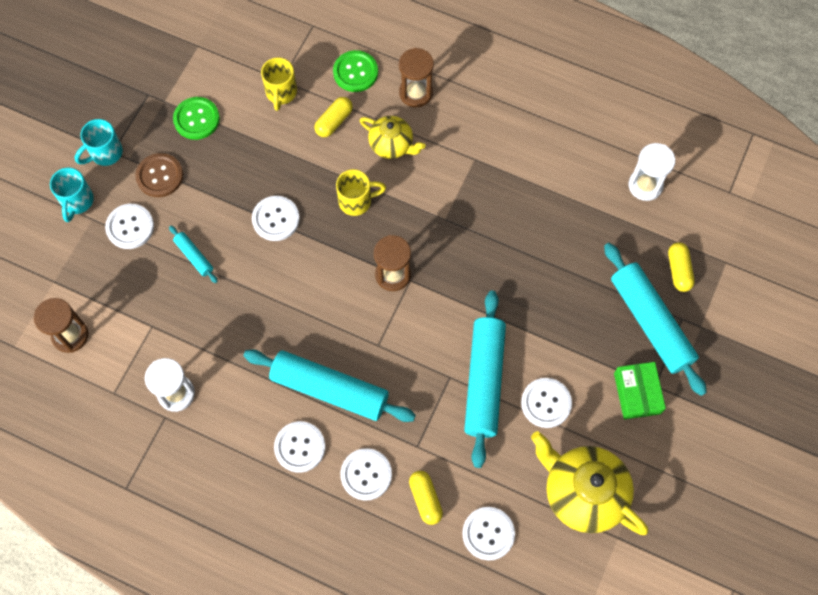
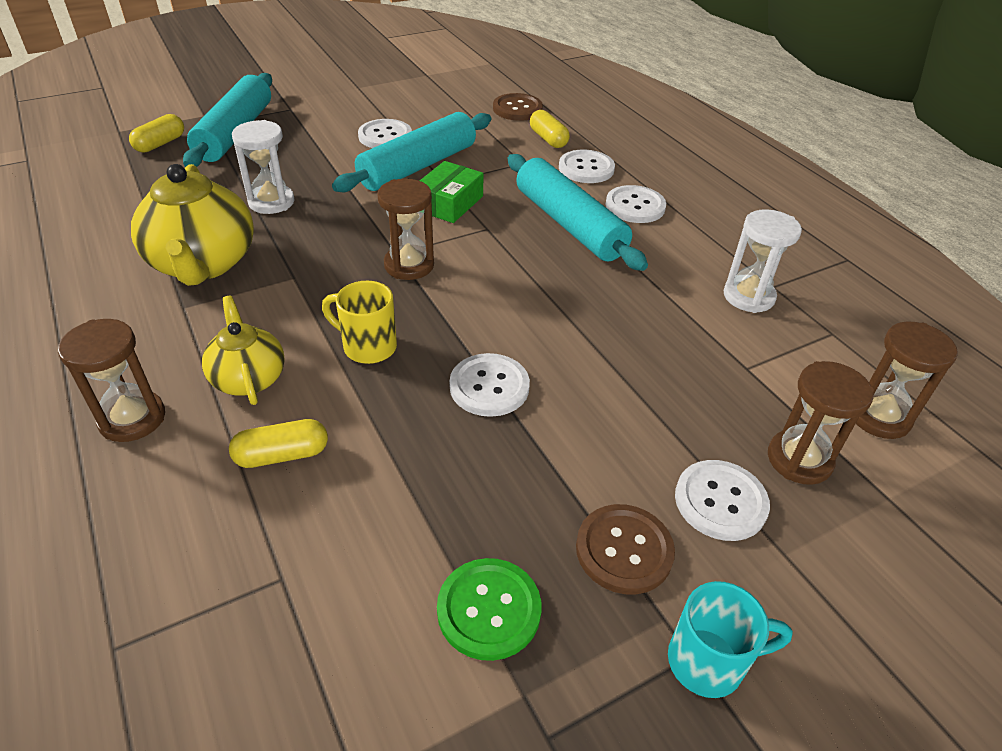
camera: 145 degrees left, 25 degrees down
turquoise mug [50,168,94,222] -> none
turquoise rolling pin [169,226,218,283] -> none
yellow mug [261,57,297,111] -> none
green button [333,50,378,92] -> none
yellow capsule [409,471,443,525] -> yellow capsule turned 45 degrees counterclockwise [530,110,570,148]
white button [462,507,515,561] -> brown button [493,93,543,121]
yellow teapot [531,431,648,535] -> yellow teapot moved to [131,164,254,286]
green box [614,362,666,419] -> green box moved to [420,161,484,223]
white hourglass [628,143,675,201] -> white hourglass moved to [232,120,295,214]
none -> brown hourglass [768,361,874,485]

